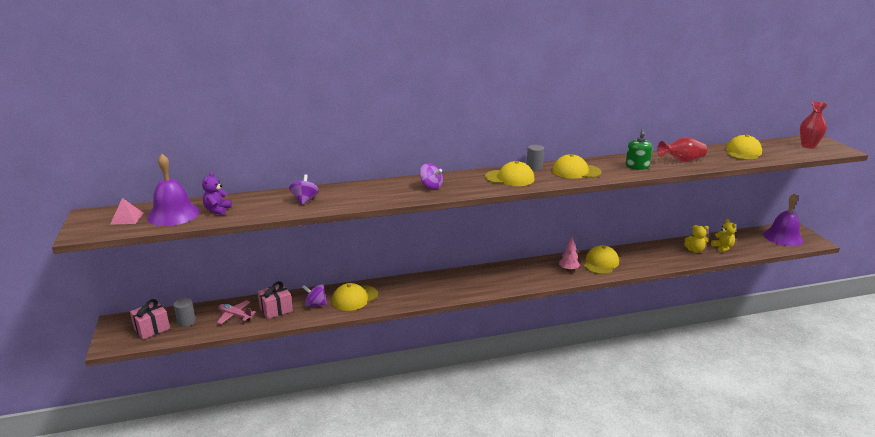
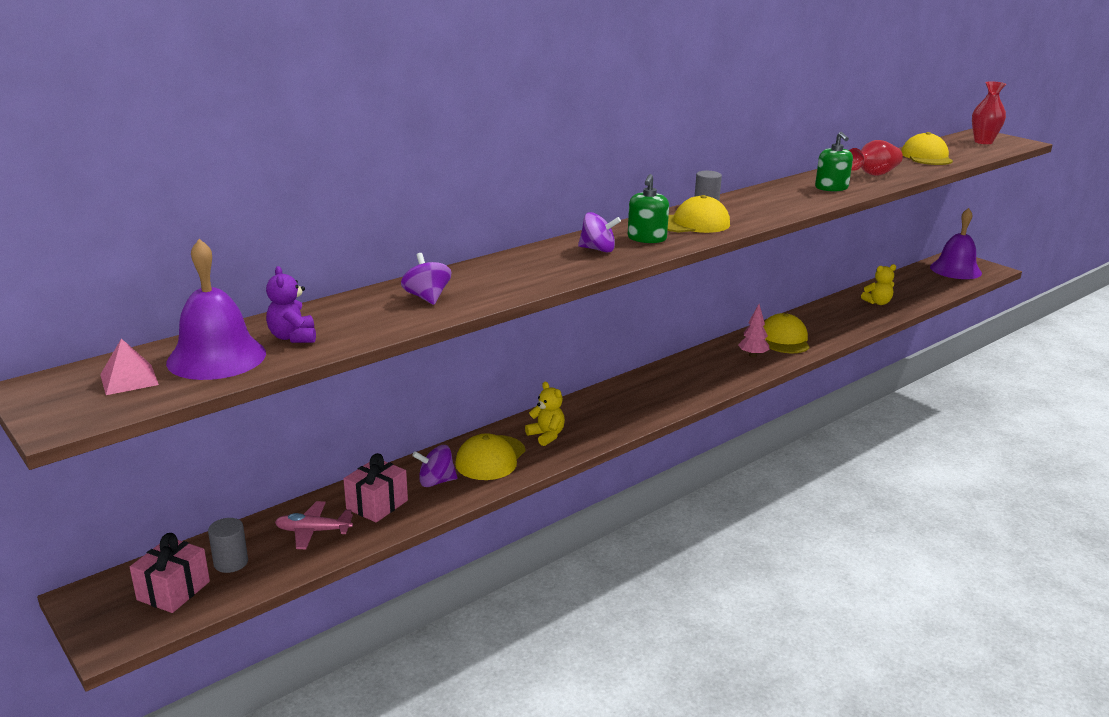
camera: 25 degrees left, 0 degrees up
yellow cap [552,154,602,179] -> none
yellow teddy bear [711,219,736,253] -> yellow teddy bear moved to [525,382,565,446]
none -> green soap dispenser [628,174,669,243]

